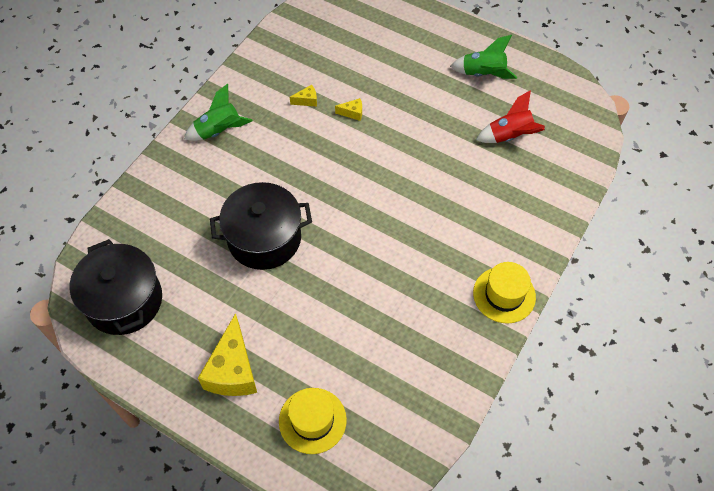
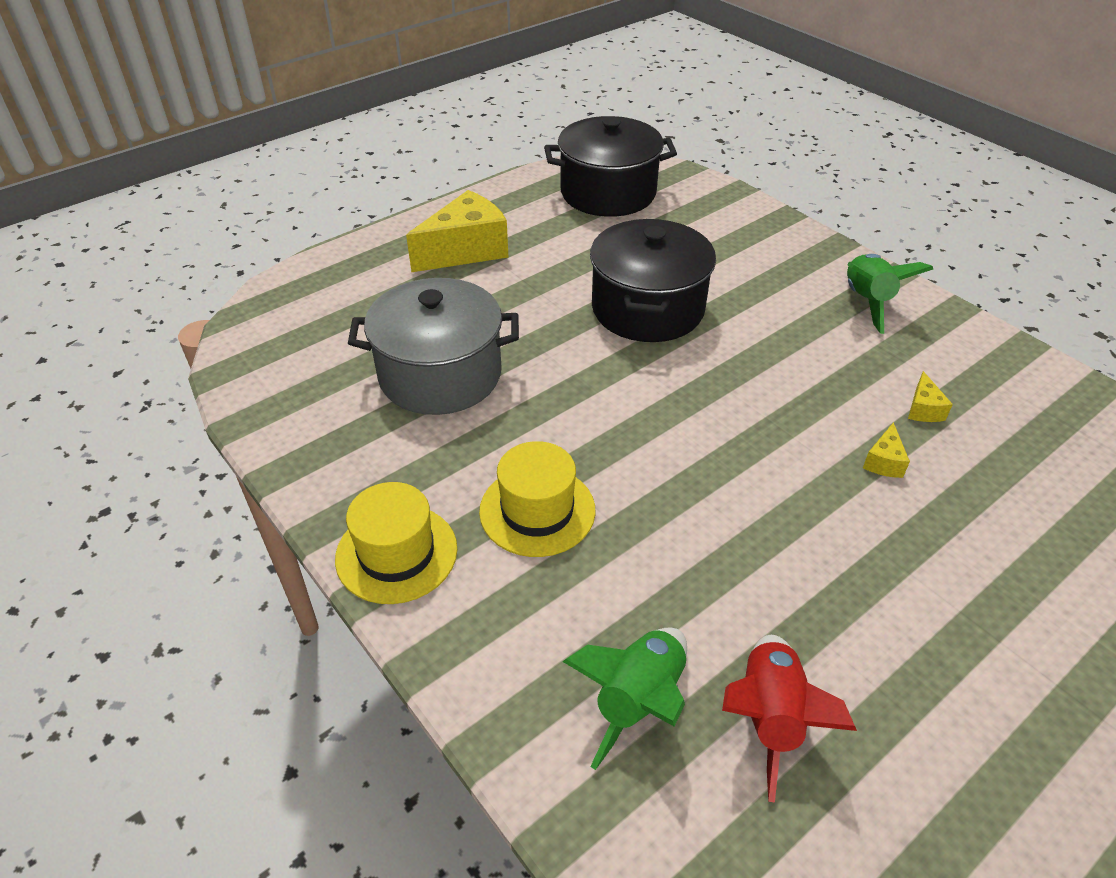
camera: 110 degrees right, 15 degrees down
yellow cheese [198,313,257,396] -> yellow cheese turned 120 degrees clockwise [406,190,508,272]
yellow hat [279,388,347,454] -> yellow hat moved to [479,441,596,557]
green rocket [450,35,517,79] -> green rocket moved to [562,628,687,770]
none -> grey pot [348,278,519,415]

